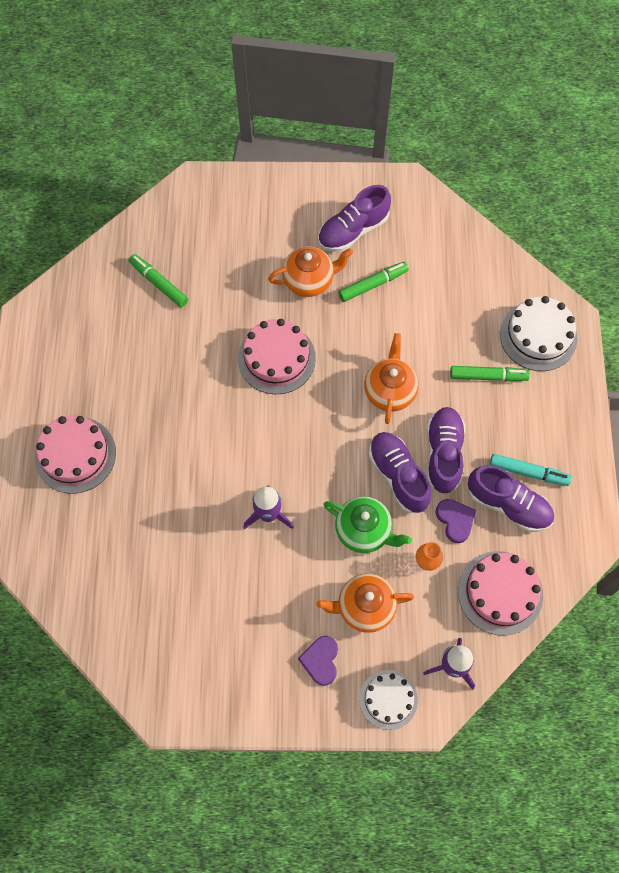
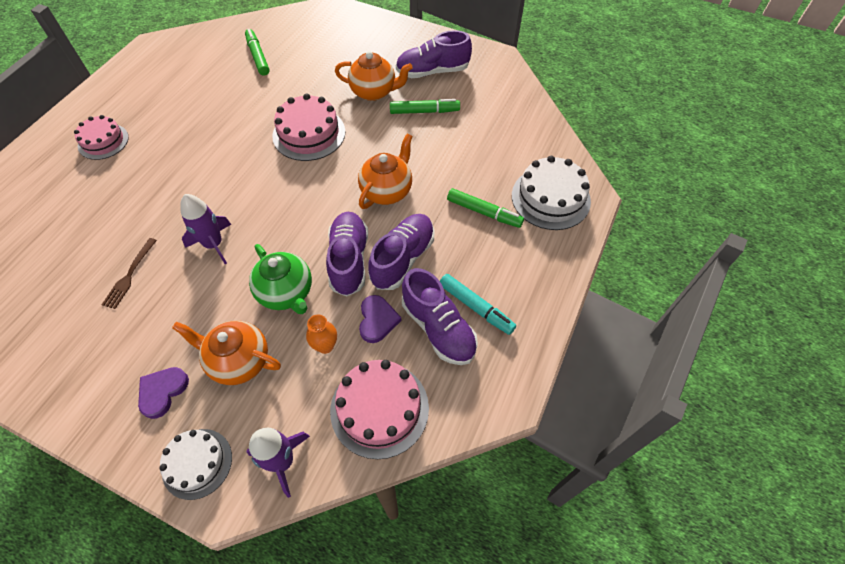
camera: 25 degrees right, 10 degrees down
pink cake [35,415,116,494] -> pink cake [74,115,129,160], size x0.66
none -> brown fork [101,238,157,309]

